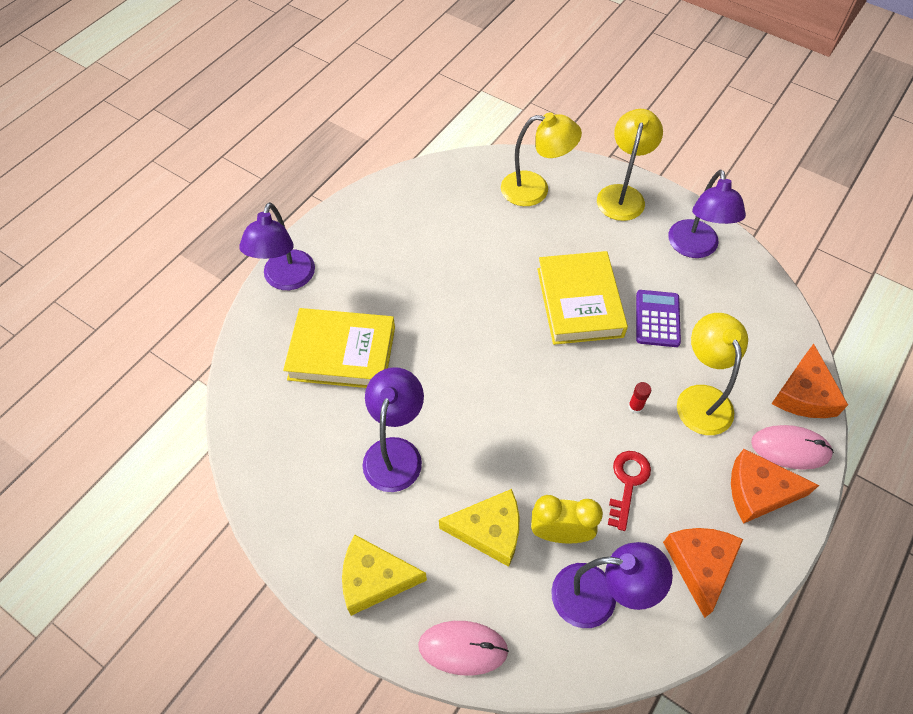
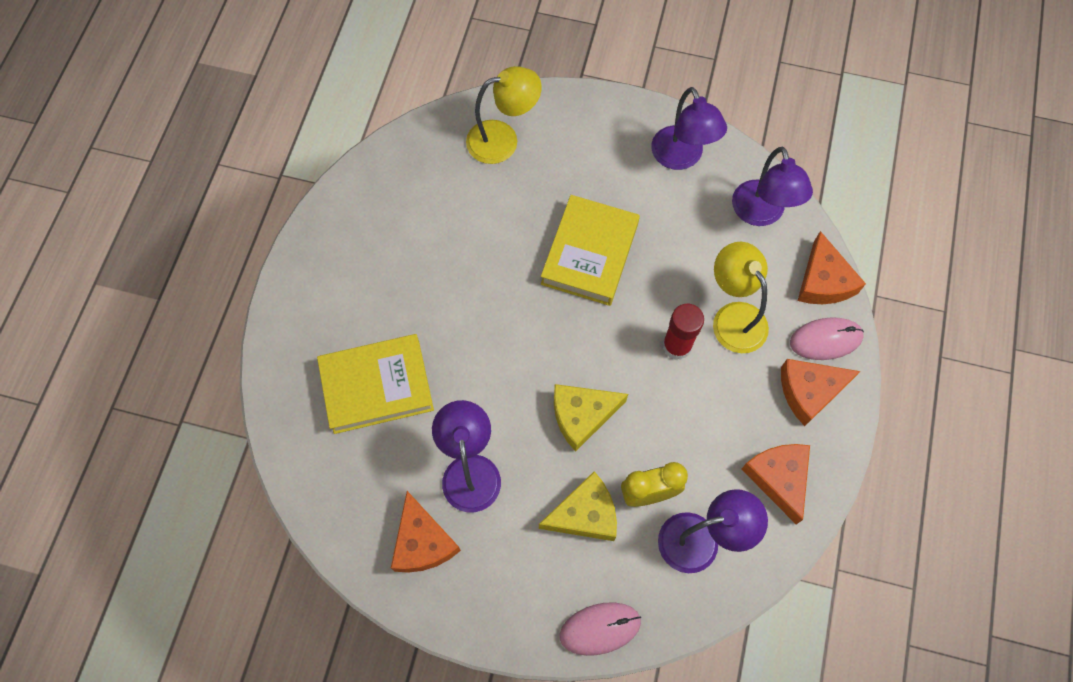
camera: 20 degrees left, 10 degrees up
purple lamp [239,202,315,290] -> purple lamp moved to [732,147,813,226]
yellow cheese [342,534,427,616] -> yellow cheese moved to [554,384,628,452]
yellow book [537,251,628,345] -> yellow book turned 45 degrees clockwise [541,195,640,306]
yellow lamp [597,109,663,221] -> none
red key [608,451,651,531] -> none
red glue stick [628,382,651,413] -> red glue stick [662,304,704,360], size x1.99
purple calculator [636,290,681,347] -> none
none -> orange cheese [391,491,461,573]

